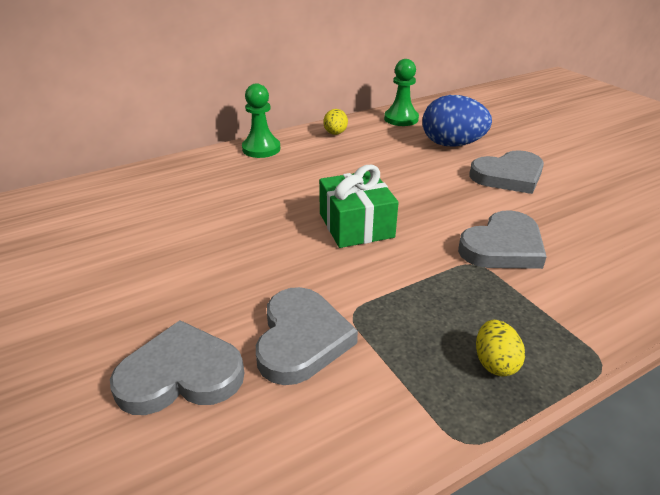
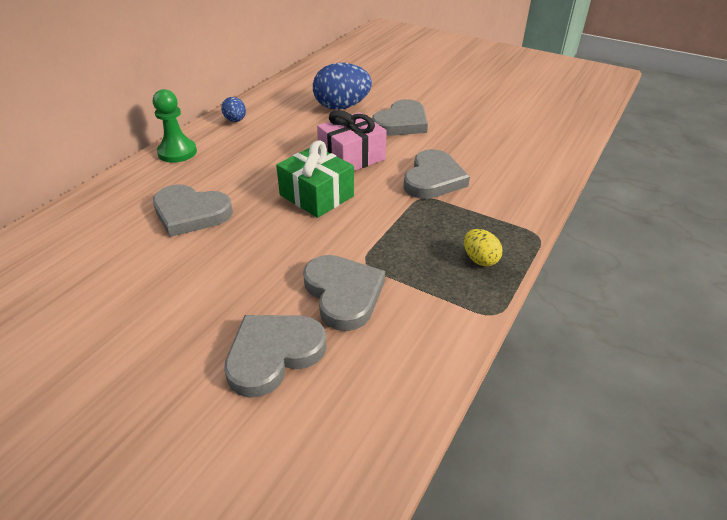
camera: 30 degrees left, 5 degrees up
yellow egg [323,109,348,135] -> blue egg [221,97,246,122]
green pawn [384,59,419,126] -> none
none -> grey heart [153,184,233,237]
none -> pink gift [317,110,387,171]

